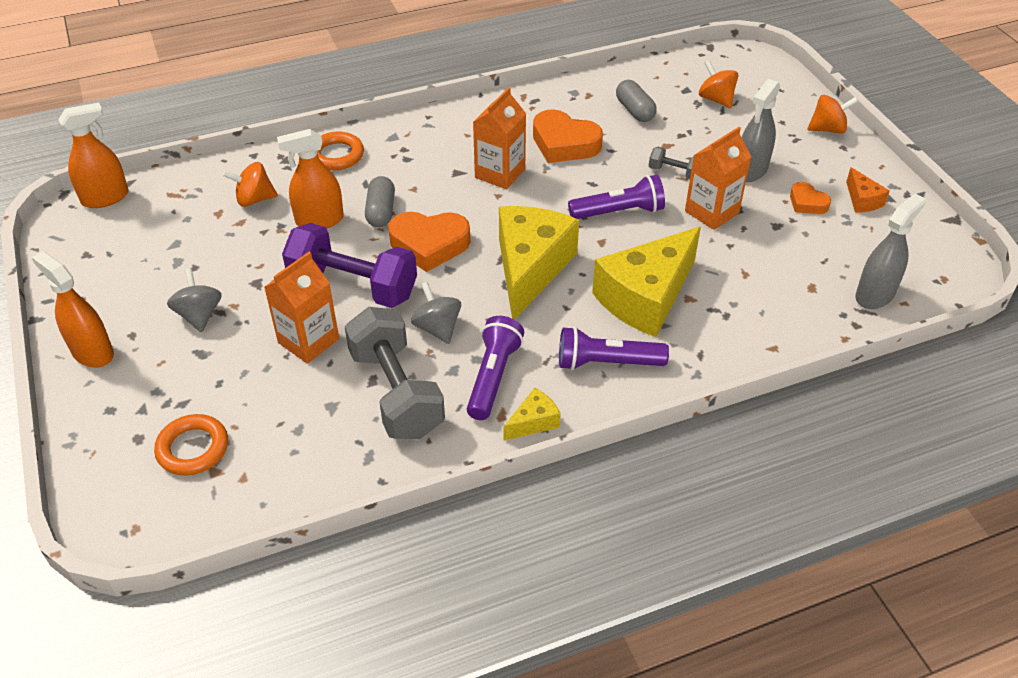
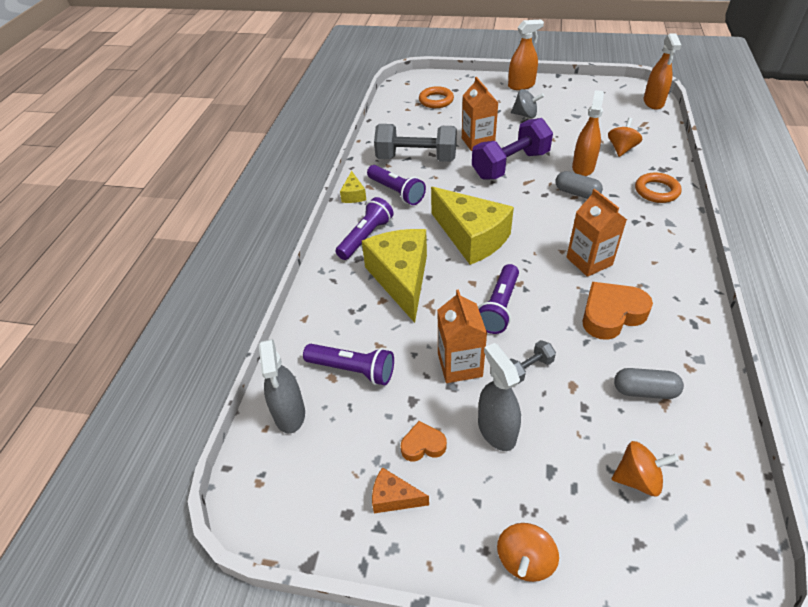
camera: 125 degrees right, 0 degrees up
orange heart [388,212,470,272] -> none
grey spinning top [411,282,461,344] -> none
none -> purple flashlight [303,344,394,385]

